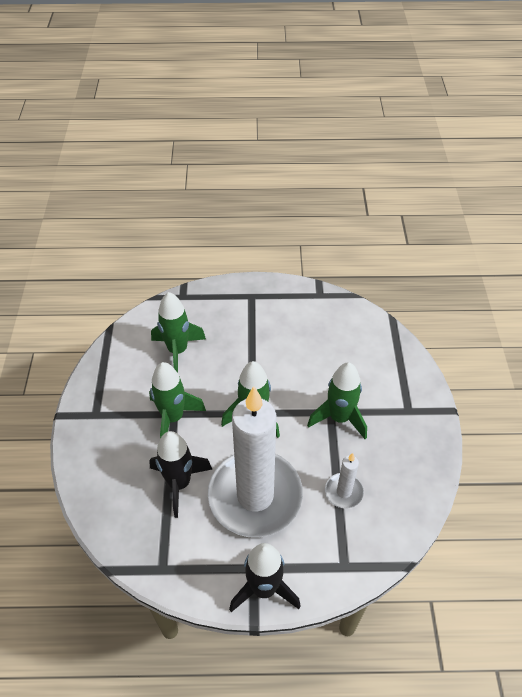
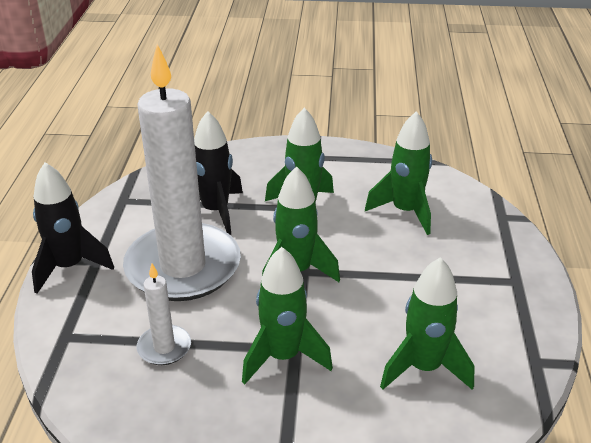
camera: 95 degrees right, 15 degrees down
none -> green rocket [380,257,475,390]

